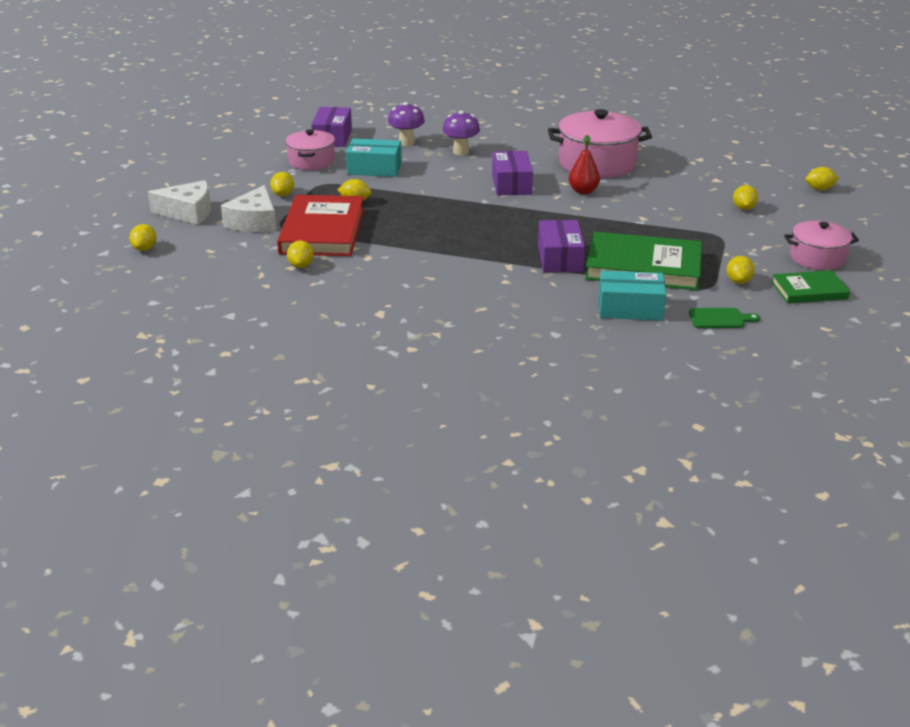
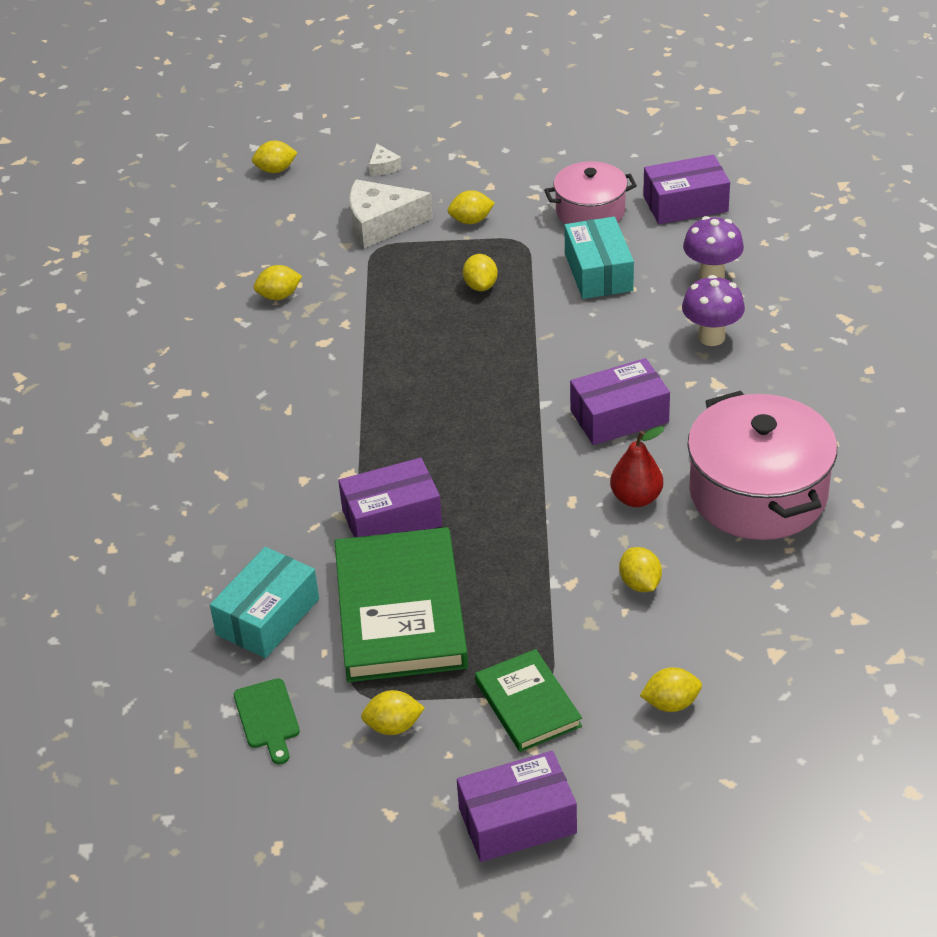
camera: 75 degrees right, 10 degrees up
white cheese [148,180,211,225] -> white cheese [369,143,402,176], size x0.46
red book [277,195,364,256] -> none
turquoise box [599,270,666,321] -> turquoise box turned 45 degrees clockwise [210,547,319,658]
green book [771,270,850,304] -> green book moved to [475,649,582,752]
pink pot [784,221,859,270] -> purple box [457,751,577,862]
yellow lemon [806,167,839,190] -> yellow lemon moved to [619,547,662,592]

